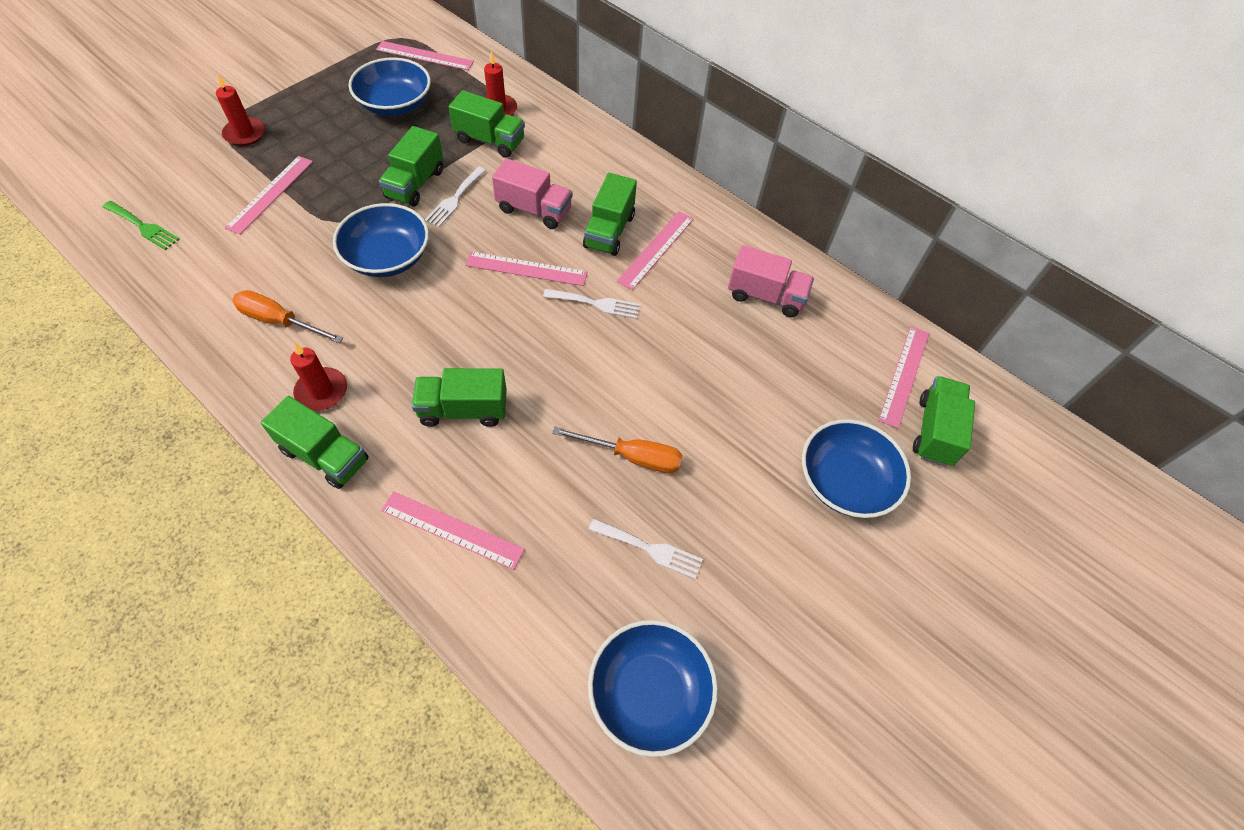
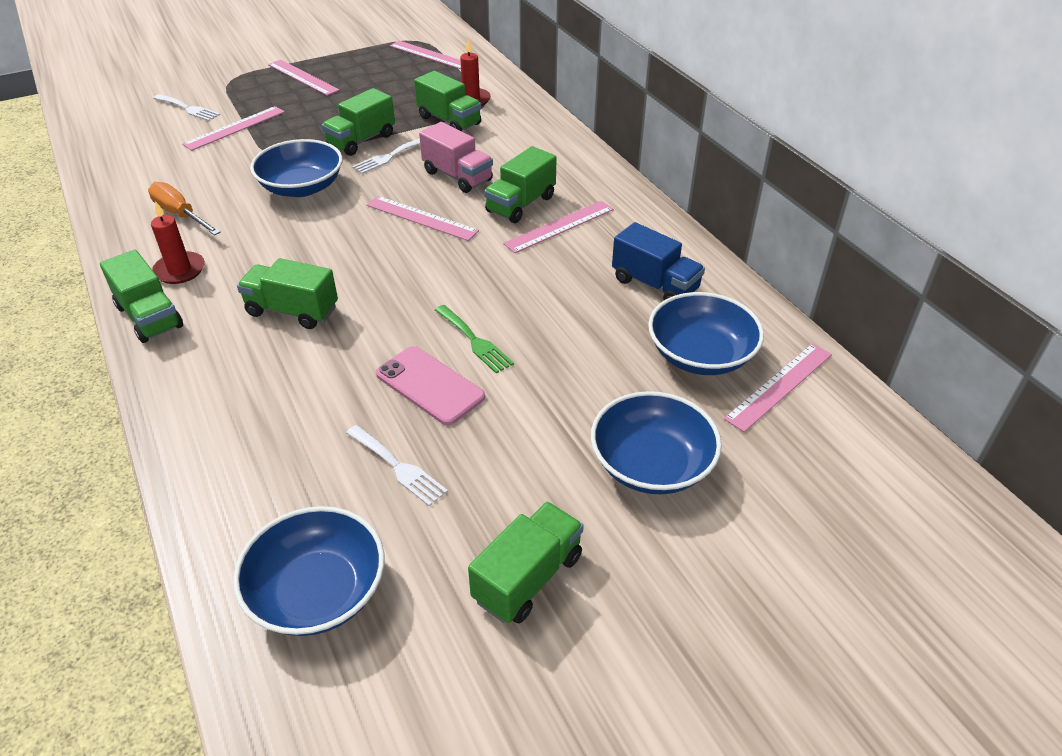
camera: 25 degrees right, 15 degrees down
green fork [102,201,180,250] -> green fork moved to [435,305,514,374]
red candle [216,74,265,146] -> none
blue bowl [348,57,431,116] -> blue bowl moved to [648,292,764,375]
pink ruler [381,491,525,570] -> pink ruler moved to [268,60,340,96]
white fork [543,289,640,319] -> white fork moved to [153,94,220,121]
orange screwdriver [552,427,683,473] -> pink phone [376,346,485,425]
pink truck [728,245,814,317] -> blue truck [612,222,705,300]
green truck [913,376,975,466] -> green truck moved to [468,502,584,623]

